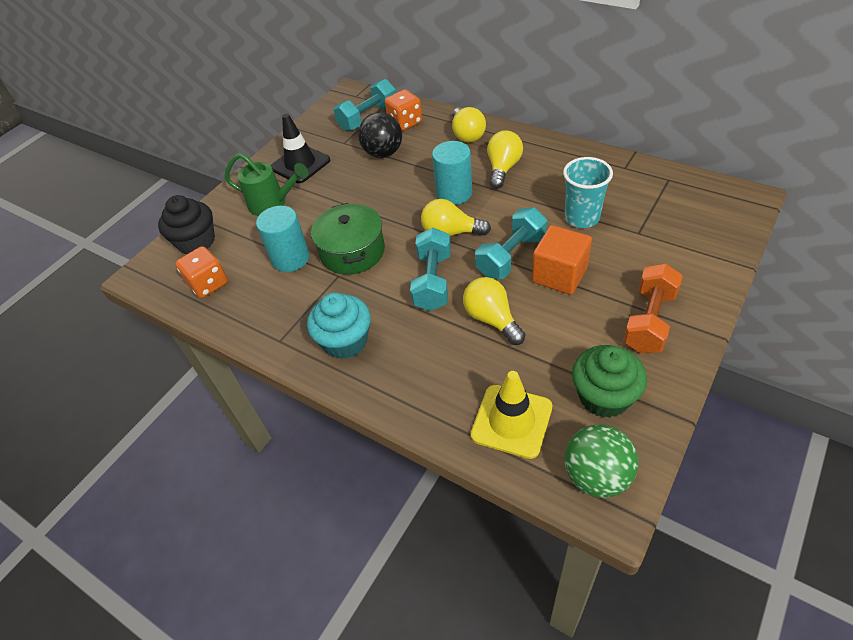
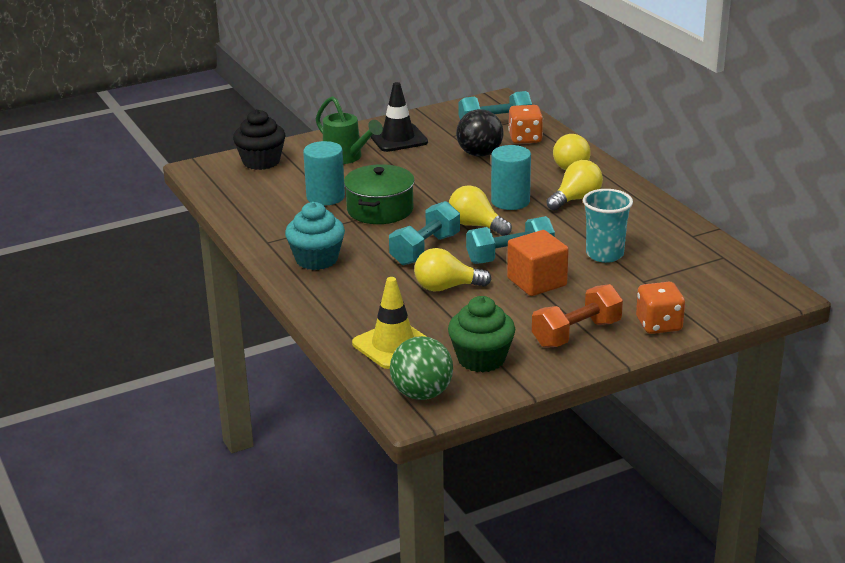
camera: 25 degrees right, 20 degrees down
orange dice [175,246,228,298] -> orange dice moved to [636,282,685,334]
yellow light bulb [463,277,525,345] -> yellow light bulb turned 90 degrees counterclockwise [414,248,492,291]

